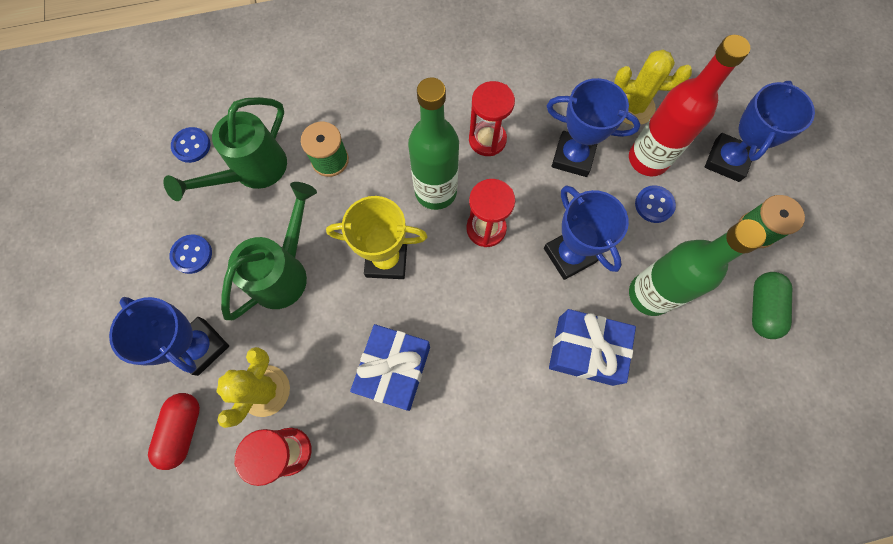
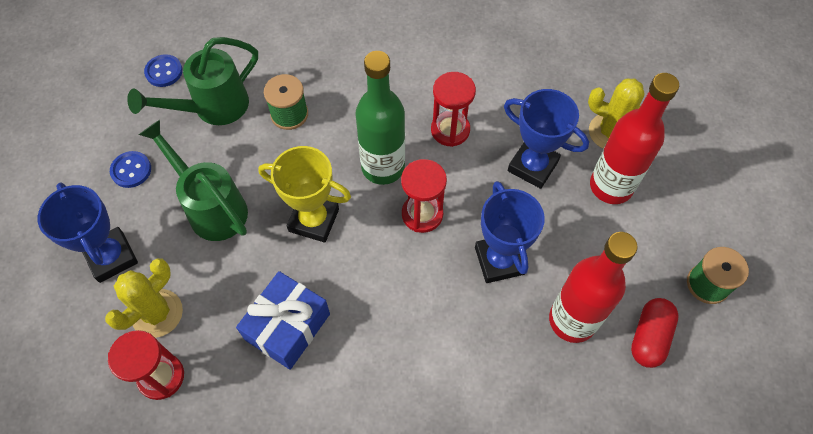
camera: 15 degrees right, 10 degrees down
red capsule [148,393,200,470] -> red capsule moved to [631,298,679,368]
green watering can [221,182,317,320] -> green watering can turned 90 degrees counterclockwise [139,120,248,241]
blue gift [549,309,636,386] -> none
green bottle [629,219,766,316] -> red bottle [549,232,638,343]
blue button [635,185,676,223] -> none
blue trophy [705,81,815,182] -> none
green capsule [752,272,792,339] -> none

